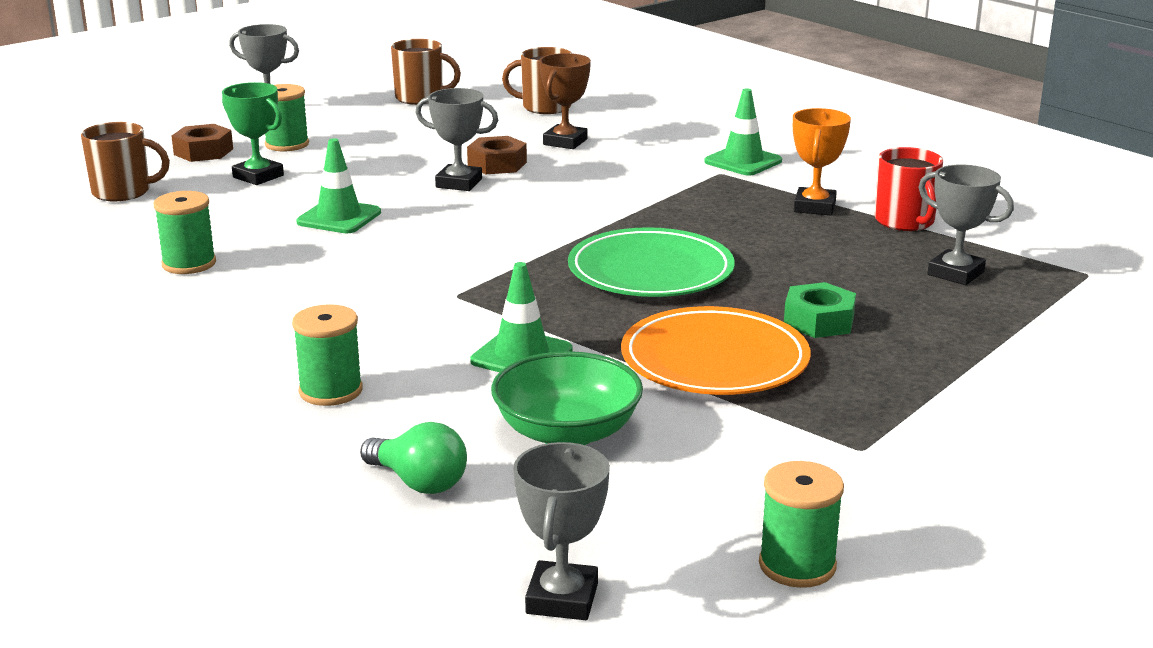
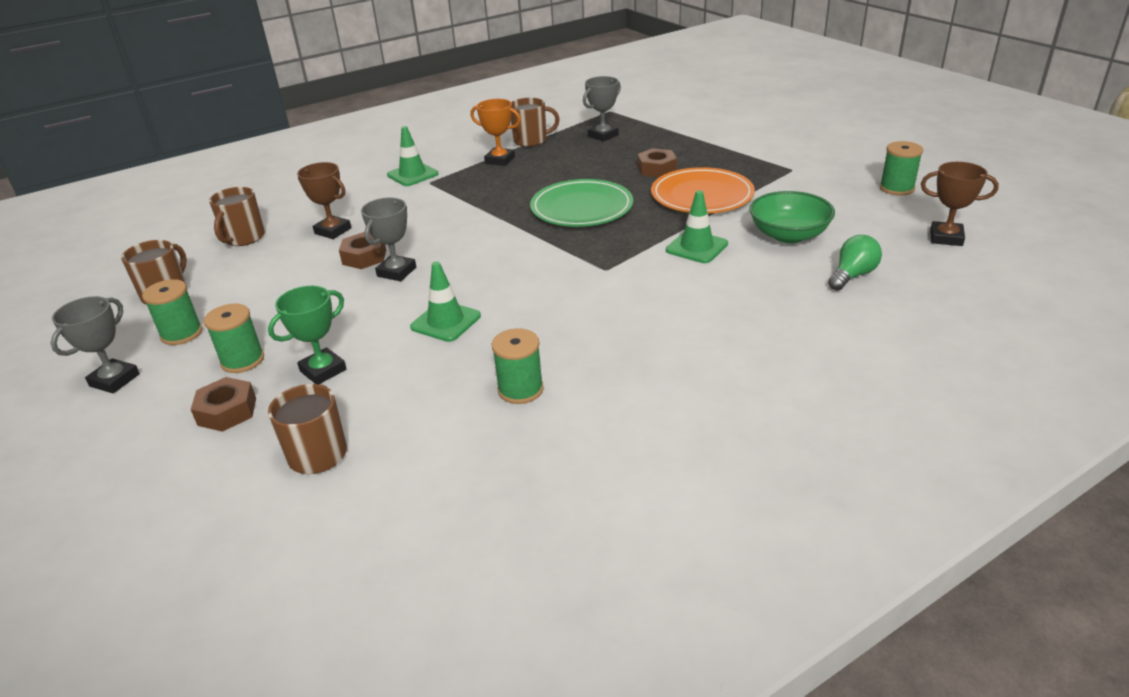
camera: 80 degrees left, 10 degrees up
green spool [292,304,363,406] -> green spool moved to [142,279,202,345]
grey trophy [513,442,610,620] -> brown trophy [921,162,999,246]
green nut [784,282,856,338] -> brown nut [638,148,677,177]
red mug [875,147,943,231] -> brown mug [511,98,560,147]

